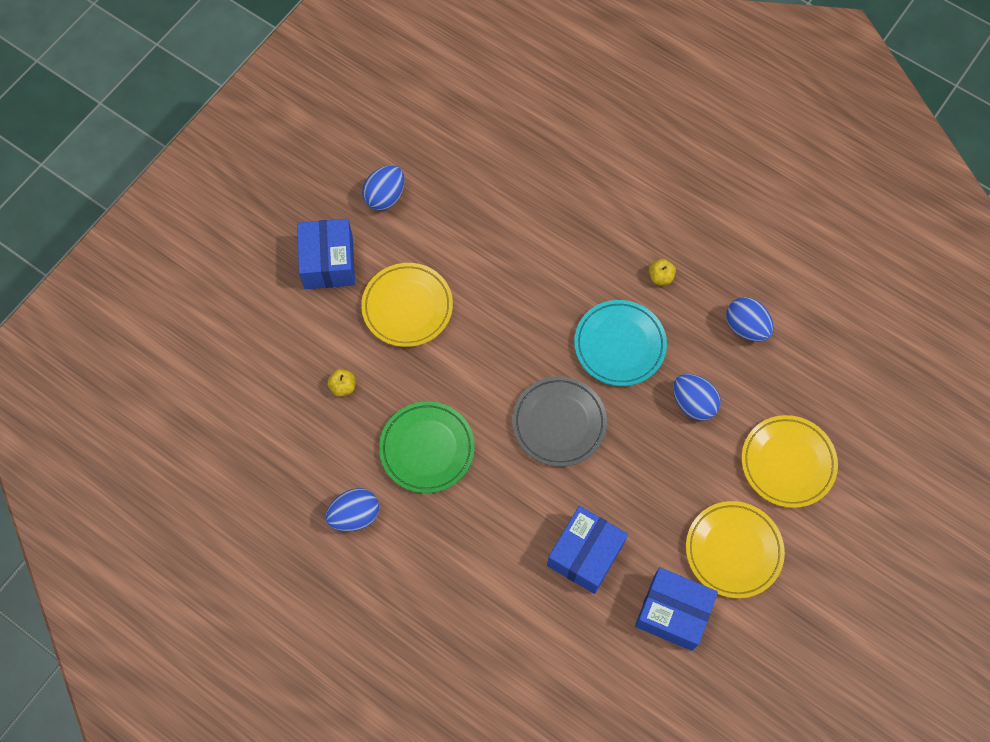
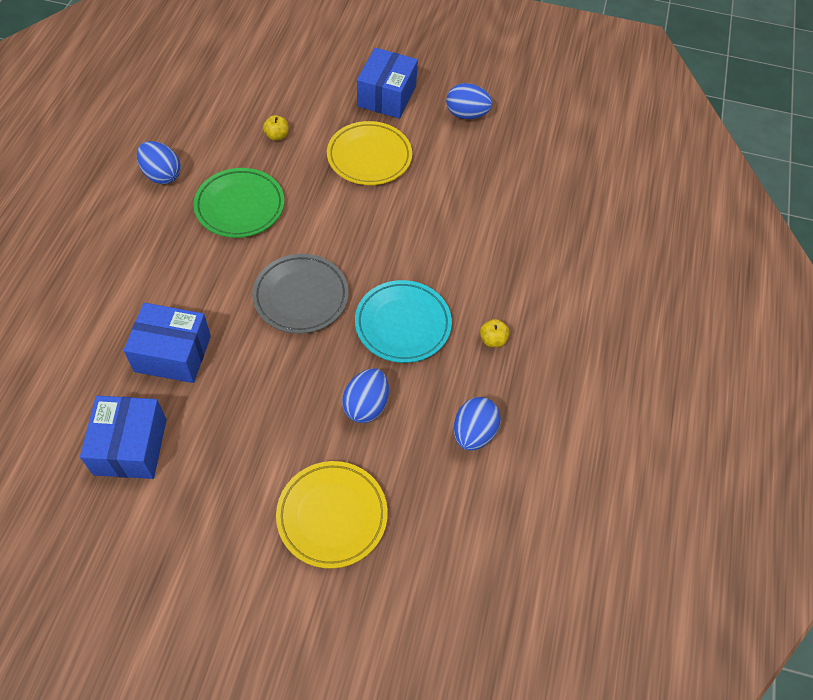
camera: 65 degrees right, 10 degrees down
blue box [297,219,355,289] -> blue box turned 45 degrees counterclockwise [357,48,418,119]
yellow plate [686,501,785,599] -> none

